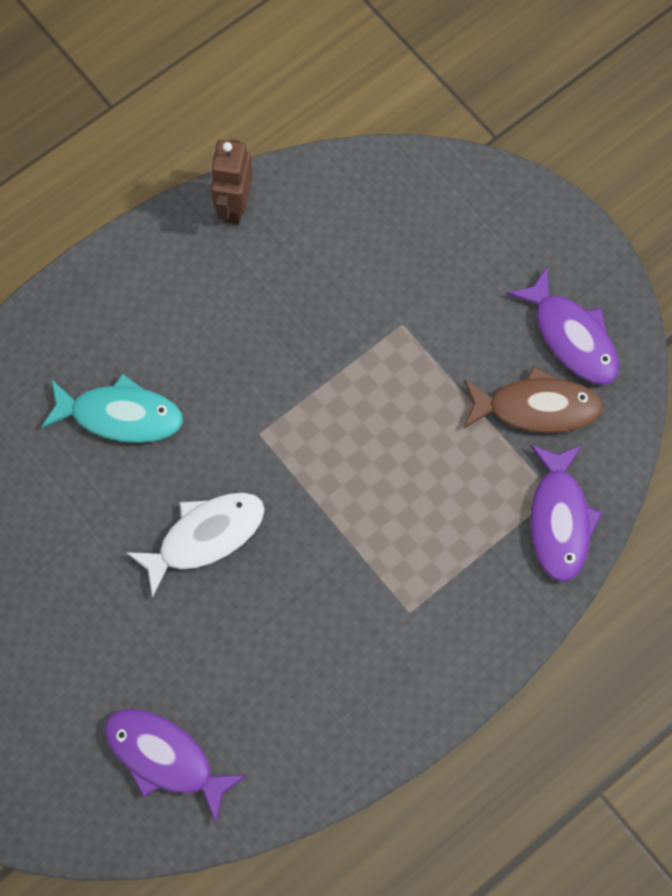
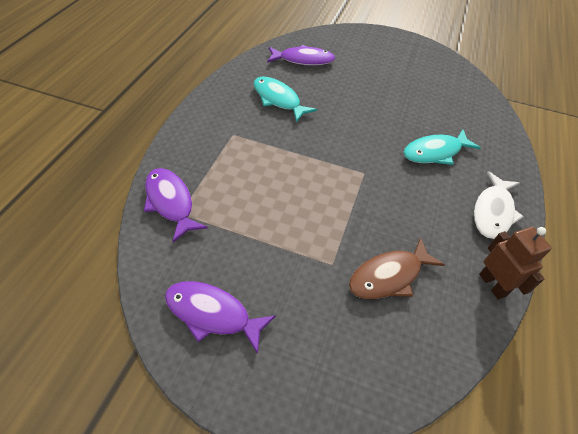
camera: 145 degrees right, 20 degrees down
white fish [126,492,265,597] -> white fish moved to [474,171,524,239]
brown fish [464,366,603,433] -> brown fish moved to [349,237,445,299]
none -> turquoise fish [253,77,317,123]

